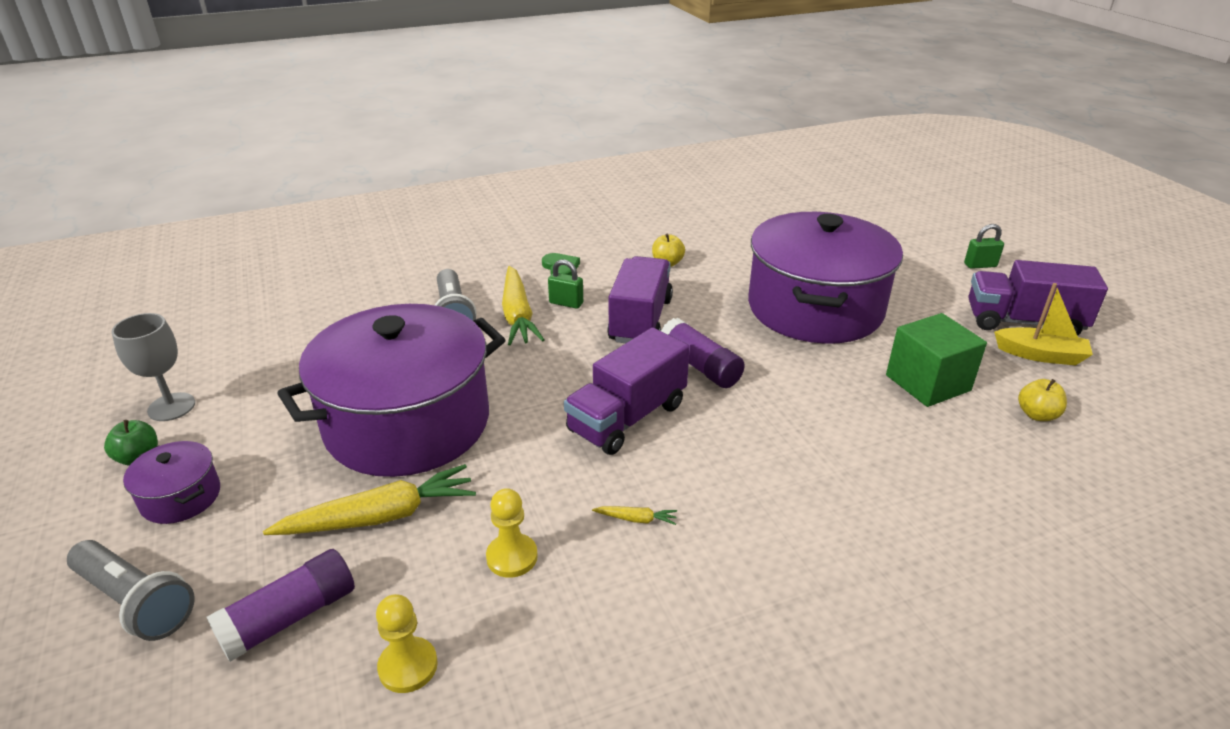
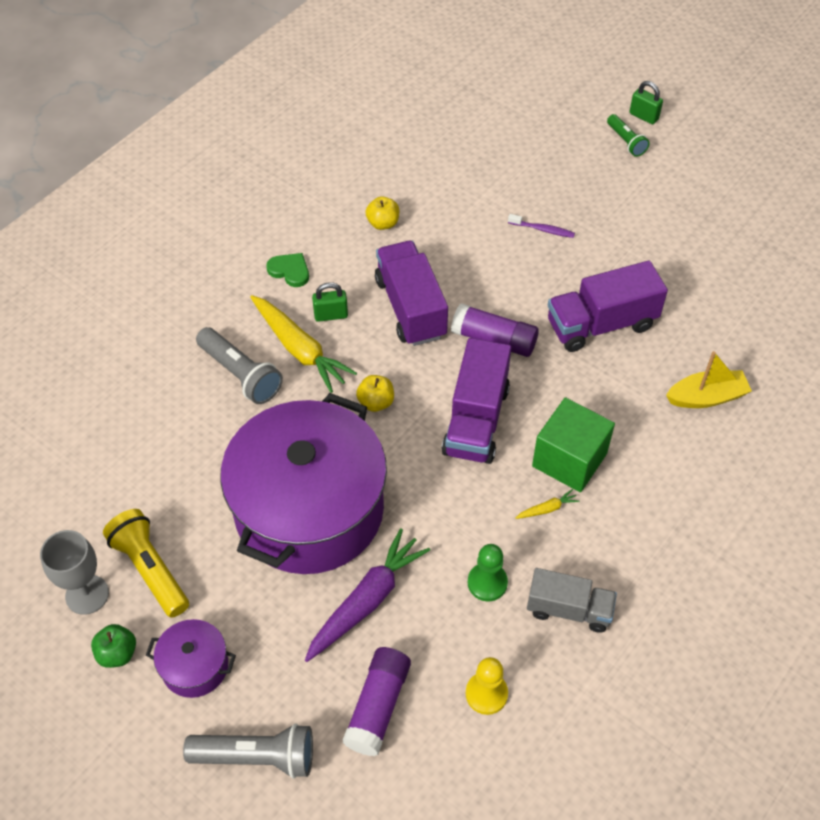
camera: 30 degrees left, 20 degrees up
yellow carrot [263,464,476,535] -> purple carrot [305,528,430,662]
yellow pawn [486,488,538,578] -> green pawn [468,544,508,601]
purple pot [748,212,903,344] -> purple toothbrush [508,214,575,238]
green cube [886,313,987,407] -> green cube moved to [532,397,615,492]
green padlock [964,224,1004,269] -> green padlock turned 75 degrees clockwise [629,81,663,124]
purple truck [969,260,1108,336] -> purple truck moved to [548,261,668,352]
yellow boat [994,283,1093,365] -> yellow boat moved to [666,351,752,408]
yellow apple [1018,379,1067,421] -> yellow apple moved to [356,375,394,412]
none -> yellow flashlight [103,509,189,618]
none -> grey truck [527,568,617,633]
none -> green flashlight [607,114,650,157]

